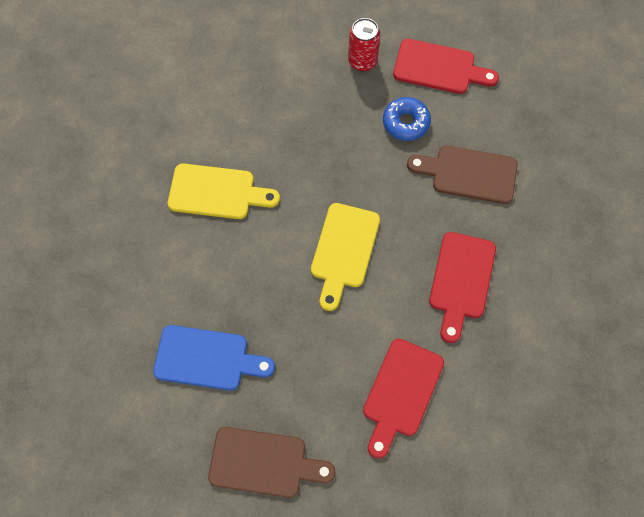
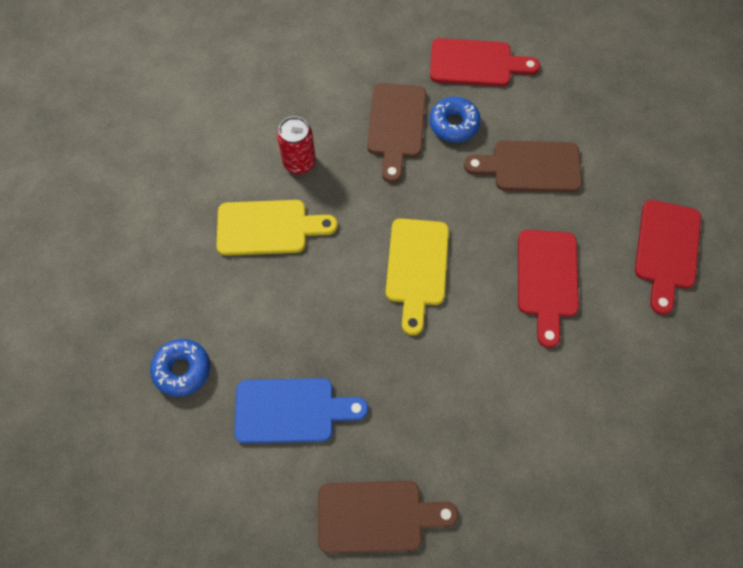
camera: 10 degrees left, 0 degrees up
red can [348,18,380,71] -> red can moved to [277,116,316,174]
red cutting board [363,339,444,459] -> red cutting board moved to [635,200,701,315]
none -> blue donut [150,339,210,397]
none -> brown cutting board [367,83,426,183]

